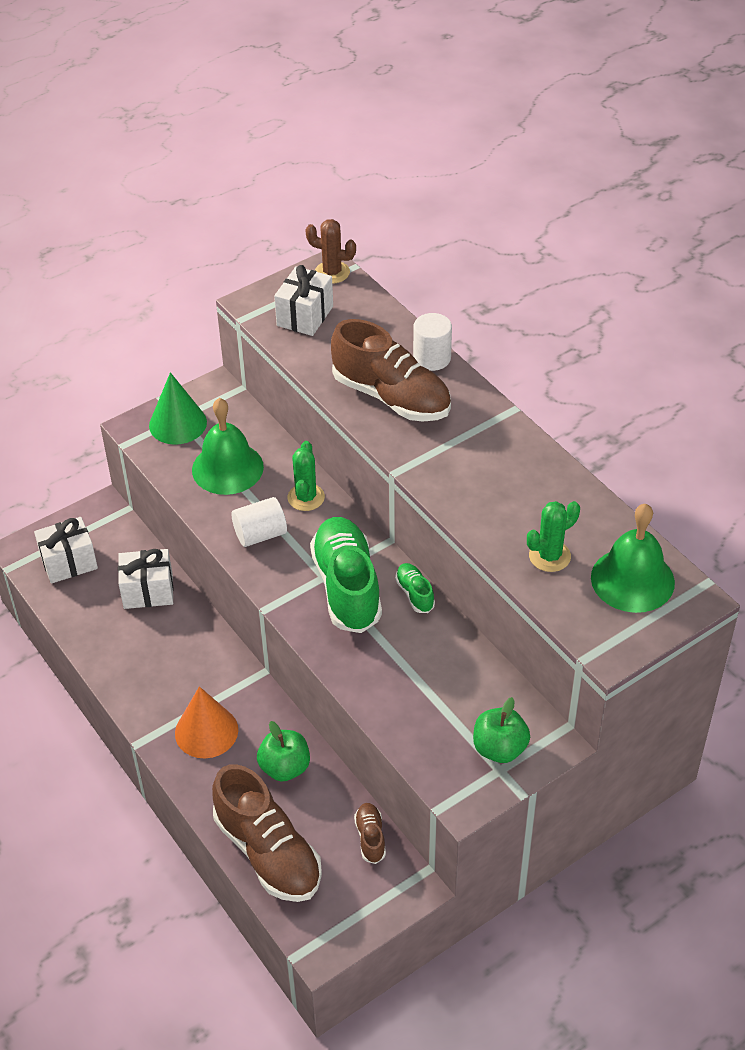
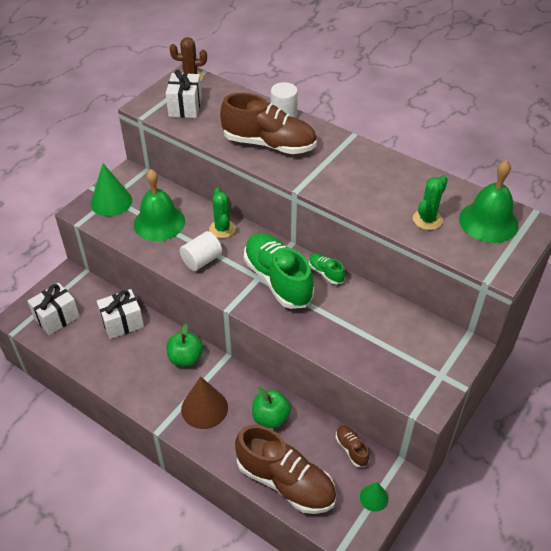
camera: 20 degrees left, 0 degrees up
orange cone [175,686,238,758] -> brown cone [181,376,228,429]
green apple [473,697,530,763] -> green apple moved to [166,323,203,367]
none -> green cone [360,482,388,512]

